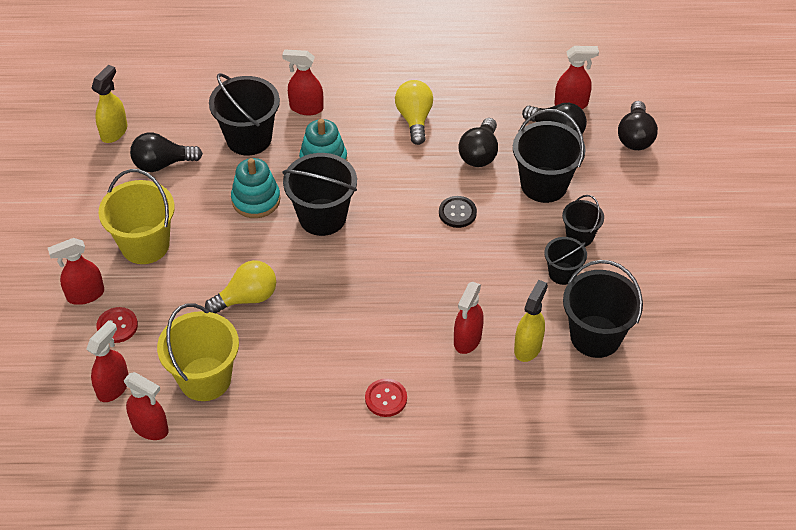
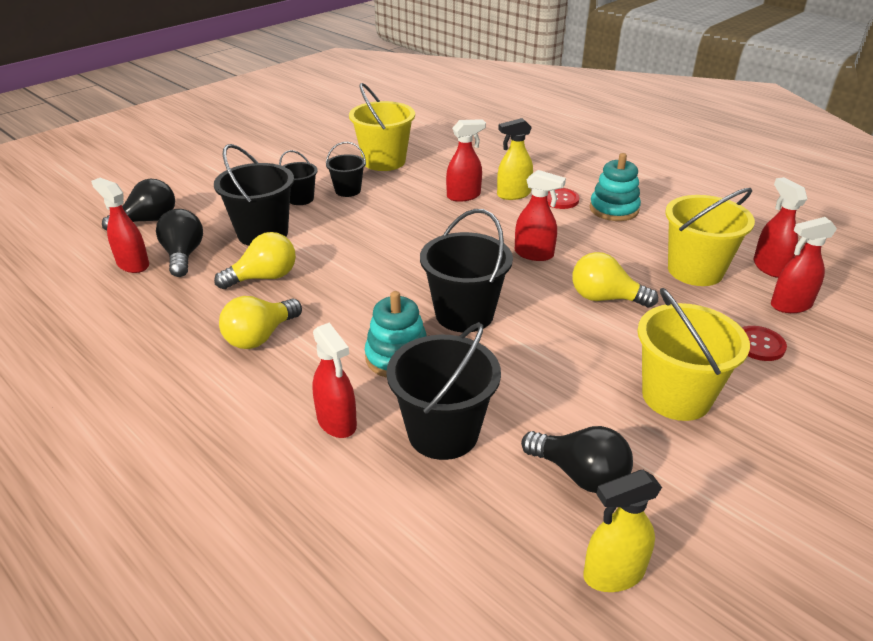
camera: 135 degrees left, 15 degrees down
red spray bottle [48,238,104,305] -> red spray bottle moved to [515,170,566,261]
turquoise stacking toy [231,158,280,218] -> turquoise stacking toy moved to [590,153,641,221]
black button [439,196,477,228] -> none
black light bulb [459,118,498,167] -> yellow light bulb [214,232,296,289]
yellow spray bottle [514,280,548,362] -> yellow spray bottle moved to [497,118,533,200]
black bucket [563,260,643,358] -> yellow bucket [349,83,415,171]

